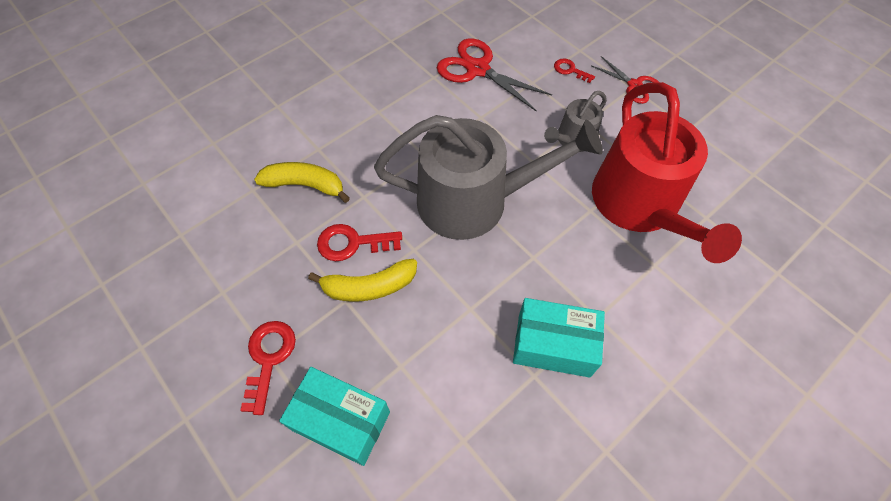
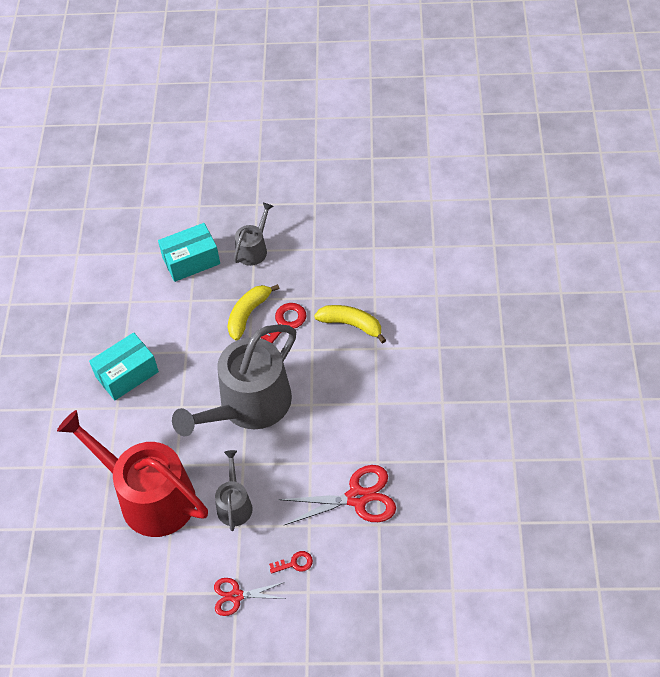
camera: 135 degrees right, 5 degrees down
red key [240,321,296,415] -> grey watering can [234,203,274,266]
yellow banana [254,162,350,203] -> yellow banana turned 120 degrees counterclockwise [314,305,386,343]

